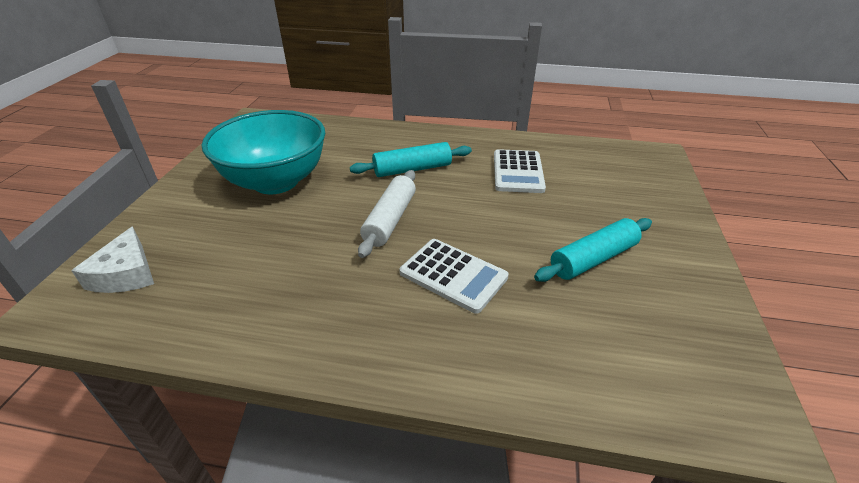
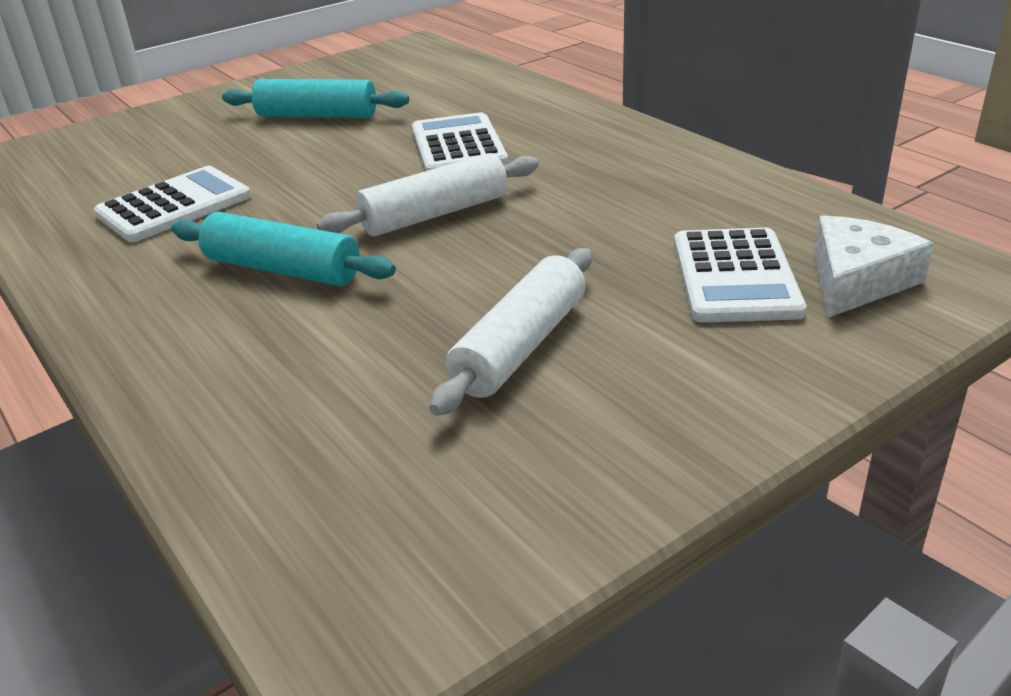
camera: 135 degrees left, 5 degrees down
turquoise bowl [202,110,325,194] -> white rolling pin [429,248,592,416]
none -> white calculator [674,228,806,323]

